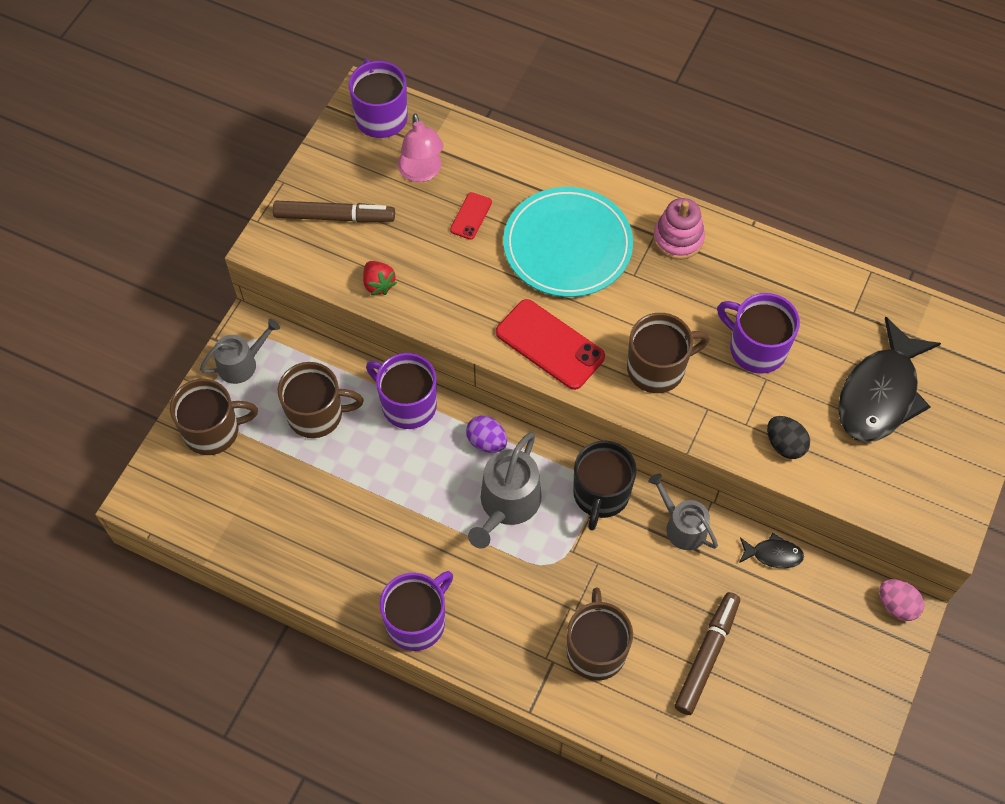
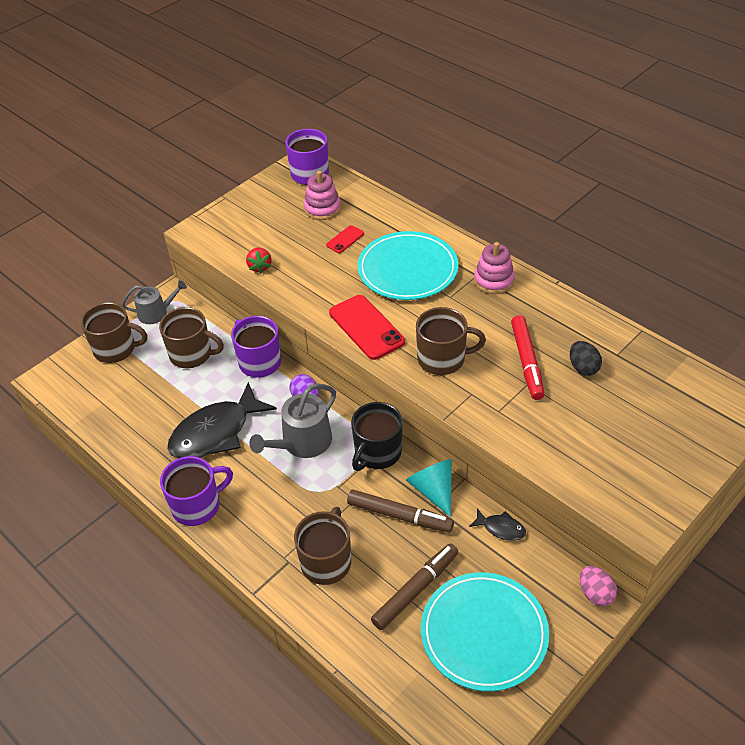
camera: 20 degrees right, 15 degrees down
brown marker [273,201,395,223] -> brown marker moved to [347,490,454,532]
pink lamp [398,113,444,182] -> pink stacking toy [304,171,341,220]
grey watering can [648,473,718,550] -> turquoise cone [406,459,452,517]
purple mug [717,293,800,374] -> red marker [511,315,545,400]
black egg [767,416,810,459] -> black egg moved to [570,341,602,376]
black fish [838,317,941,442] -> black fish moved to [167,382,277,459]
none -> turquoise plate [421,572,549,691]

